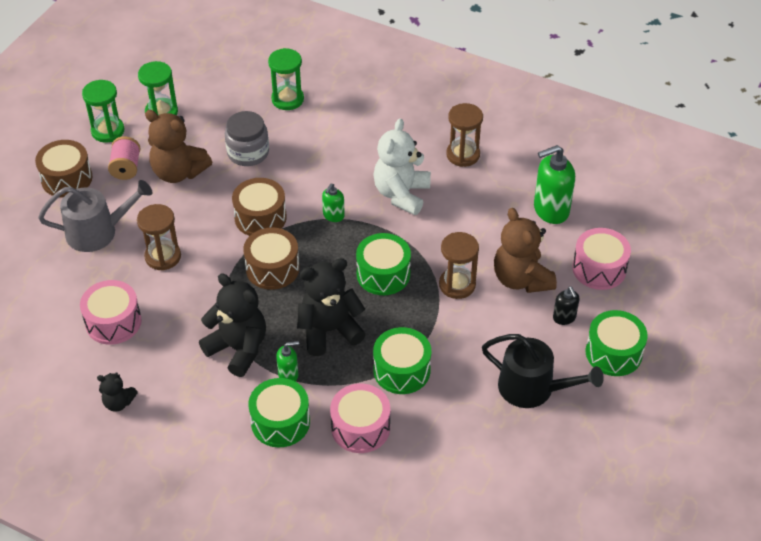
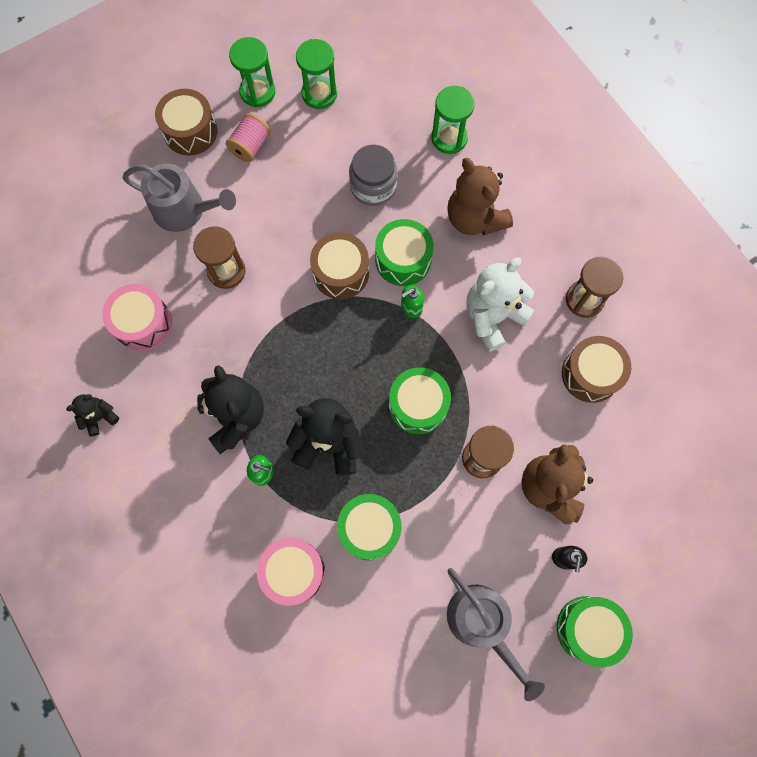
camera: 30 degrees right, 25 degrees up
black teddy bear [97,372,138,412] -> black teddy bear turned 105 degrees clockwise [66,394,119,437]
brown teddy bear [145,110,212,183] -> brown teddy bear moved to [447,158,513,235]
brown drum [243,227,300,290] -> brown drum moved to [562,336,631,403]
green drum [249,378,310,448] -> green drum moved to [375,219,434,286]
black watering can [482,334,604,408] -> grey watering can [447,568,545,701]
green soap dispenser [534,145,575,224] -> none
pink drum [572,228,631,290] -> none

